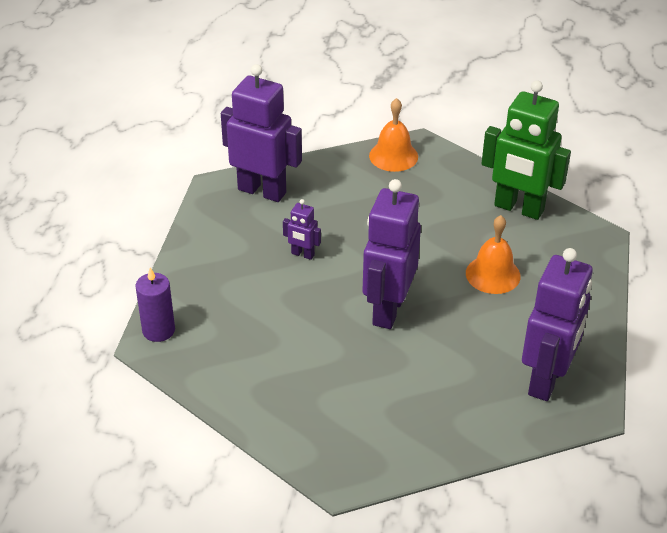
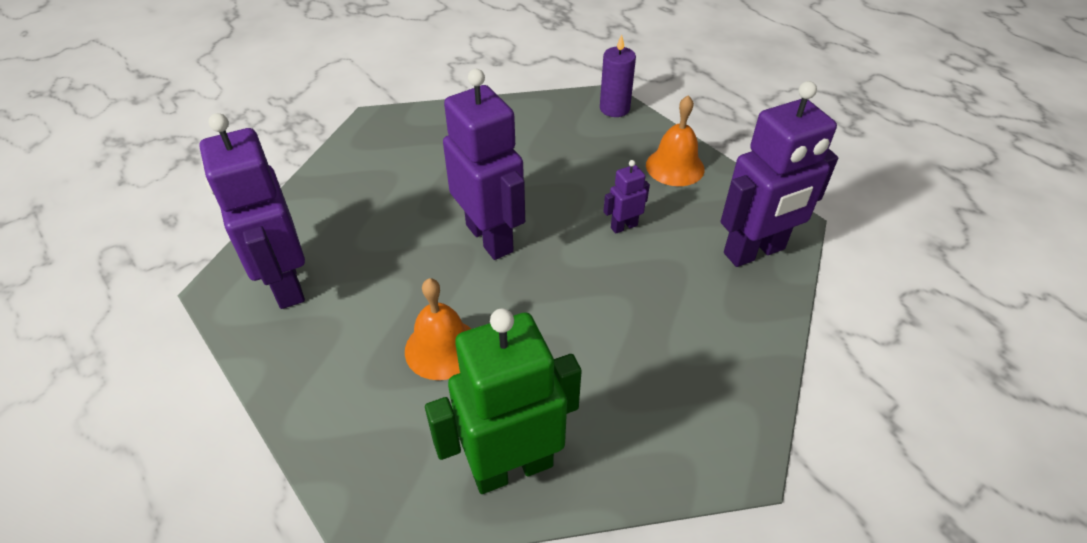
camera: 130 degrees right, 5 degrees up
orange bell [369,98,418,172] -> orange bell moved to [646,95,705,186]

